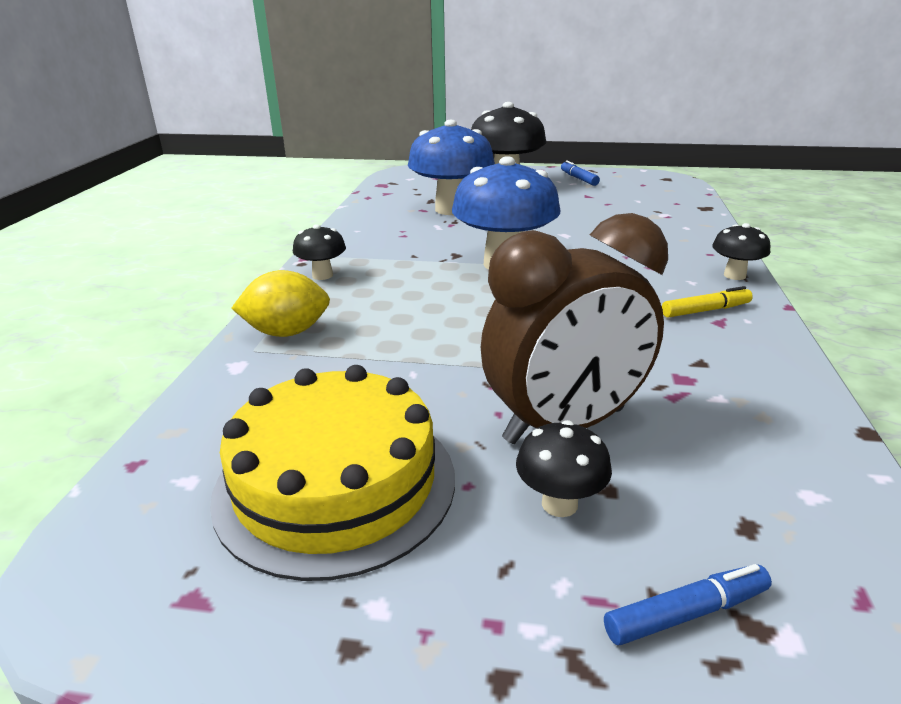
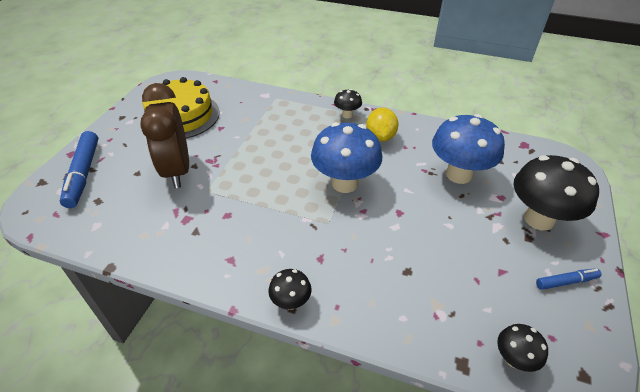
camera: 100 degrees right, 15 degrees up
yellow lemon [231,270,330,337] -> yellow lemon moved to [366,107,399,142]
black mushroom [516,420,612,517] -> black mushroom moved to [497,324,548,372]
blue marker [604,564,772,645] -> blue marker [60,131,98,208], size x1.89
yellow marker [662,286,753,318] -> none

